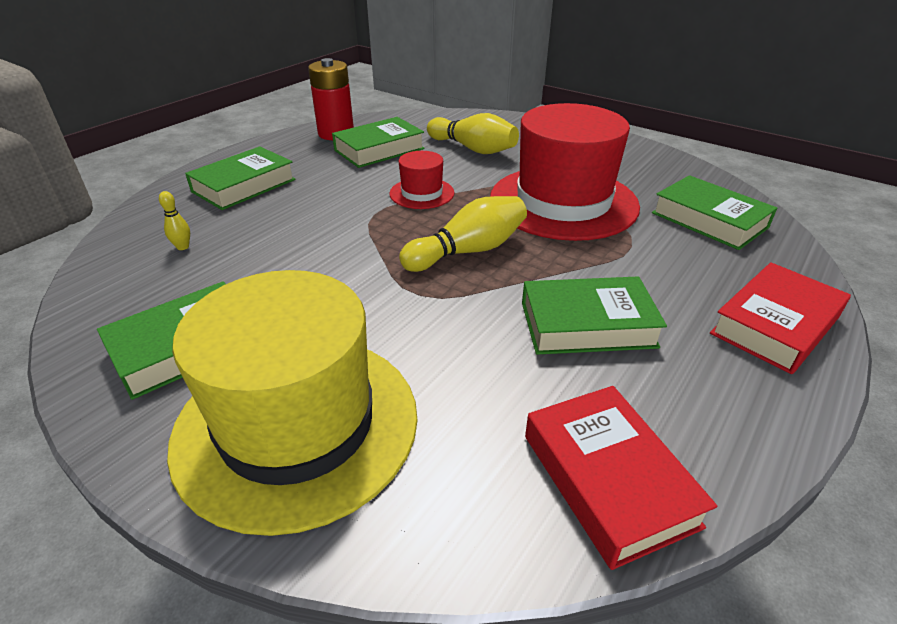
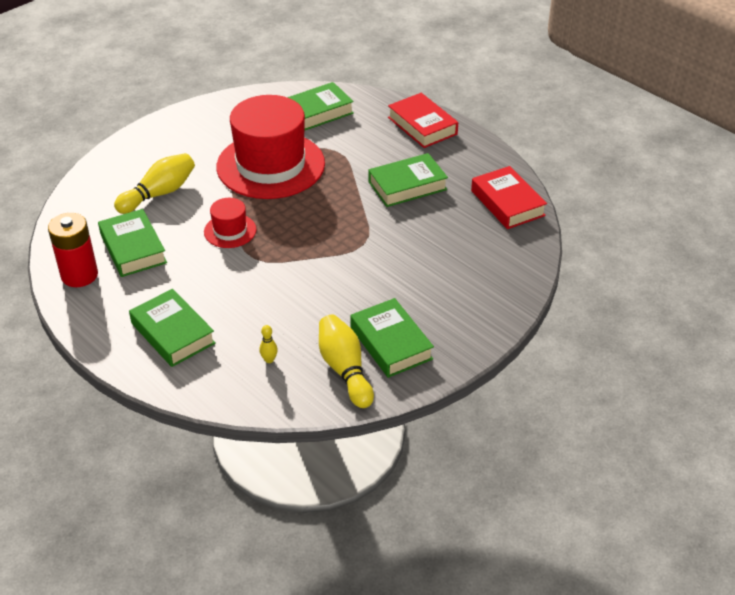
camera: 80 degrees left, 5 degrees up
yellow hat [167,270,418,536] -> none
yellow bowling pin [399,196,527,272] -> yellow bowling pin moved to [319,315,374,408]
green book [522,276,667,355] -> green book turned 60 degrees clockwise [368,153,448,207]
red book [525,386,717,570] -> red book turned 75 degrees clockwise [471,166,547,229]

